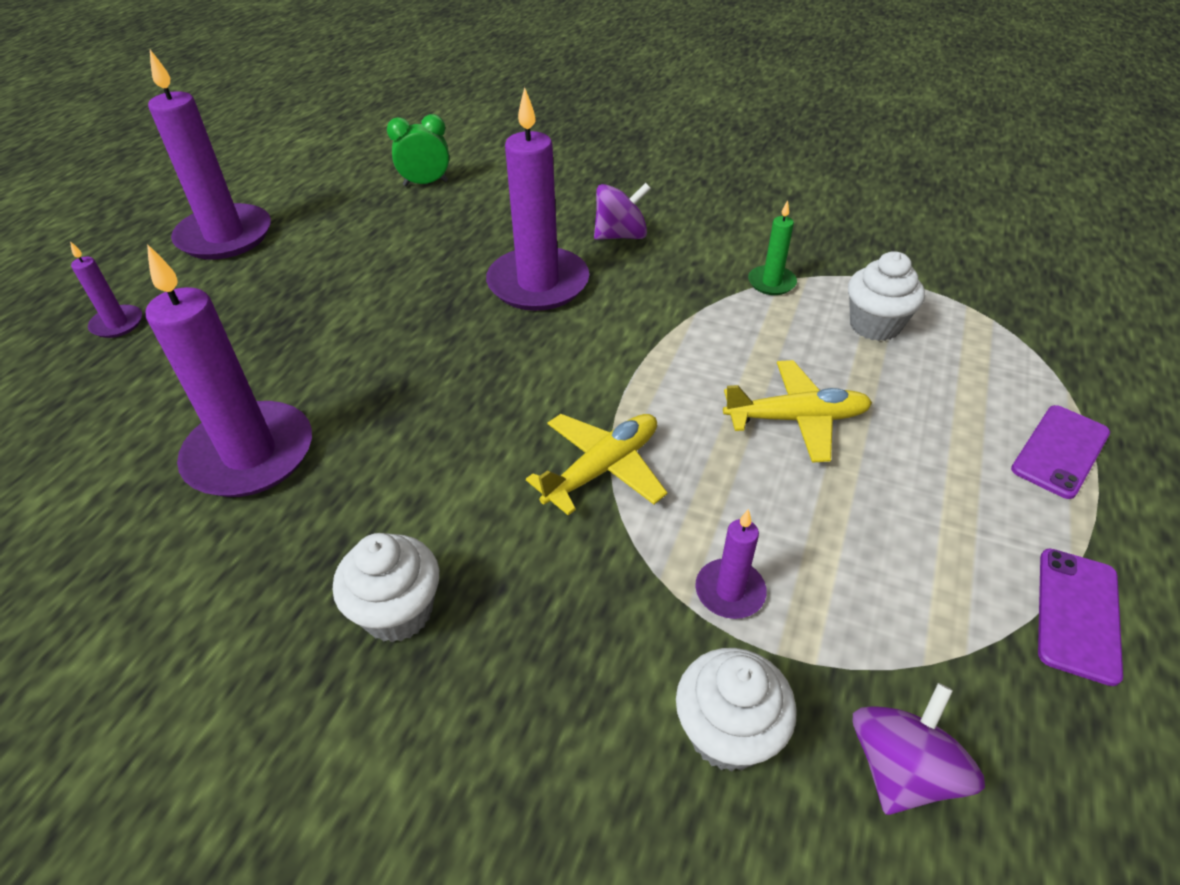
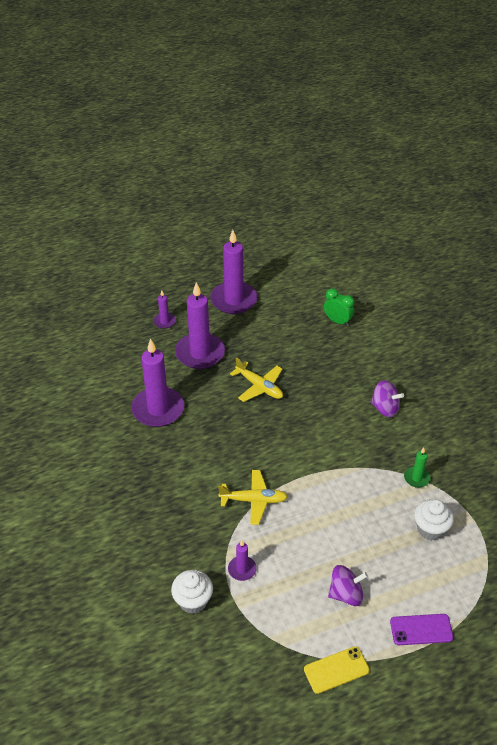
camera: 45 degrees right, 0 degrees up
white cupcake [333,533,439,642] -> none
purple candle [486,87,589,311] -> purple candle moved to [175,282,225,369]
yellow plane [723,360,872,463] -> yellow plane moved to [230,357,283,402]
purple spinning top [852,683,985,815] -> purple spinning top moved to [328,565,368,606]
purple phone [1038,548,1123,686] -> yellow phone [304,646,370,694]

